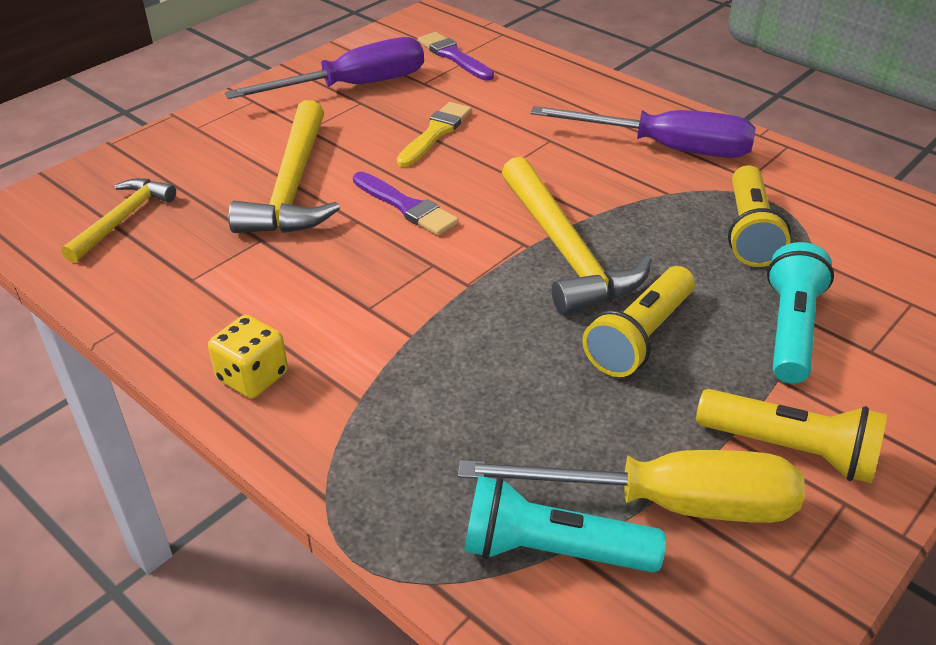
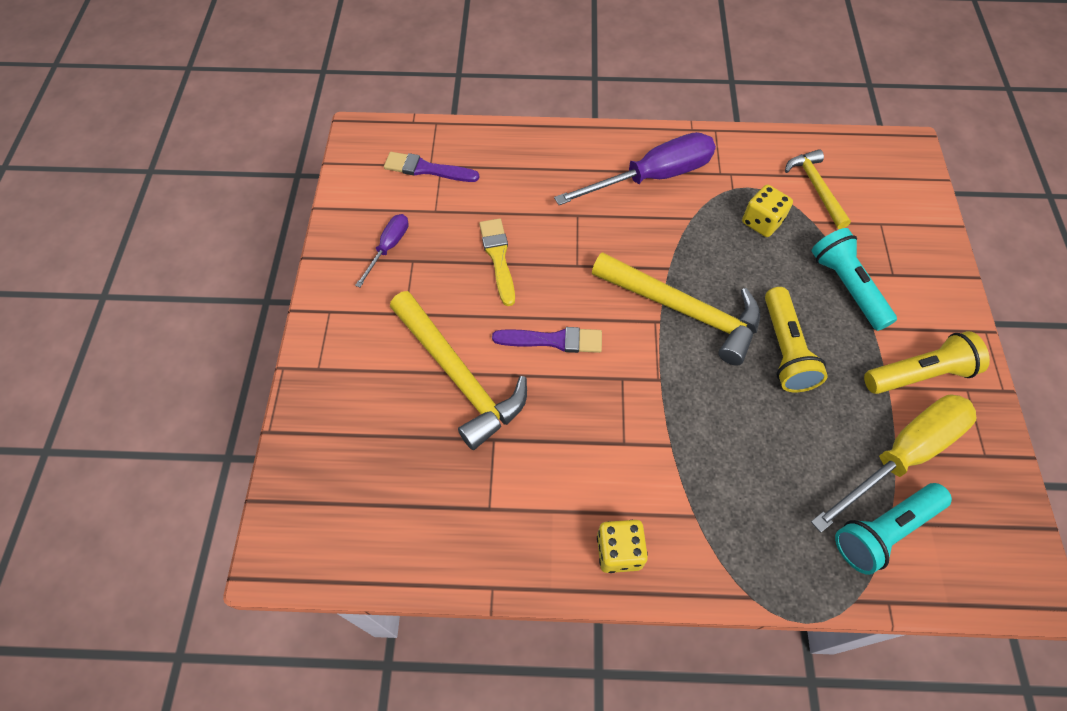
camera: 40 degrees left, 20 degrees up
yellow hammer [61,178,176,263] -> yellow hammer moved to [785,149,851,229]
purple screwdriver [225,37,424,99] -> purple screwdriver [355,214,408,287], size x0.50
yellow flashlight [728,165,791,267] -> yellow dice [742,185,793,237]

